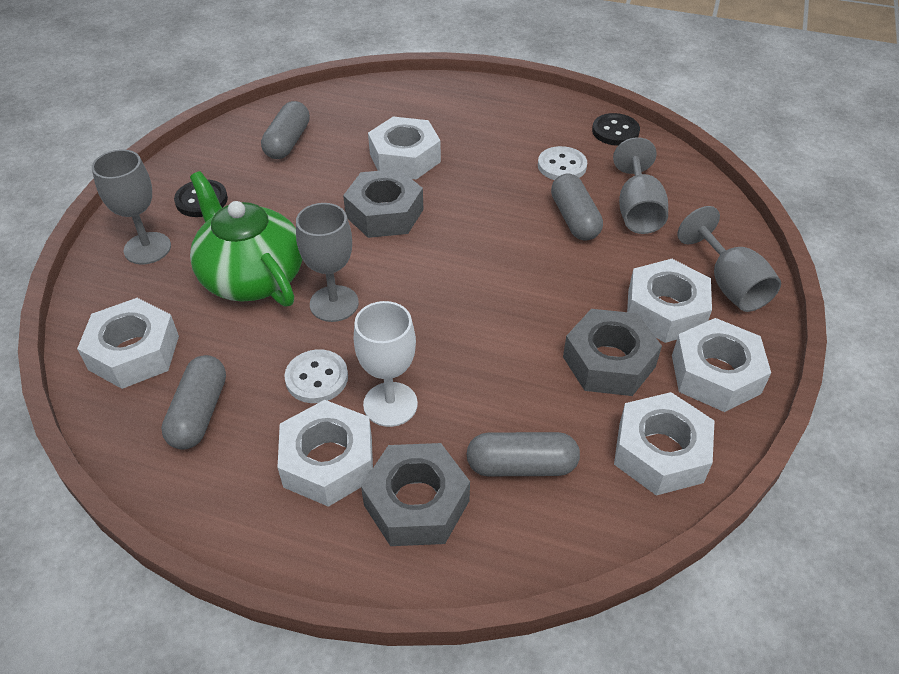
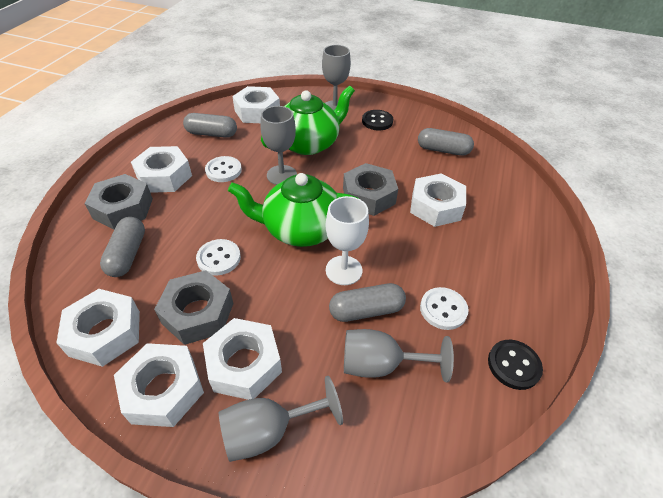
camera: 90 degrees right, 0 degrees up
white goblet [354,301,418,427] -> white goblet moved to [326,196,369,285]
none -> white button [196,239,241,276]
none -> green teapot [228,173,359,247]

